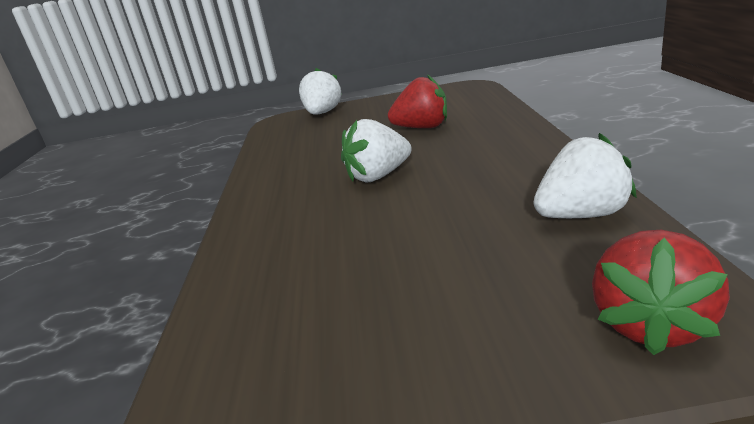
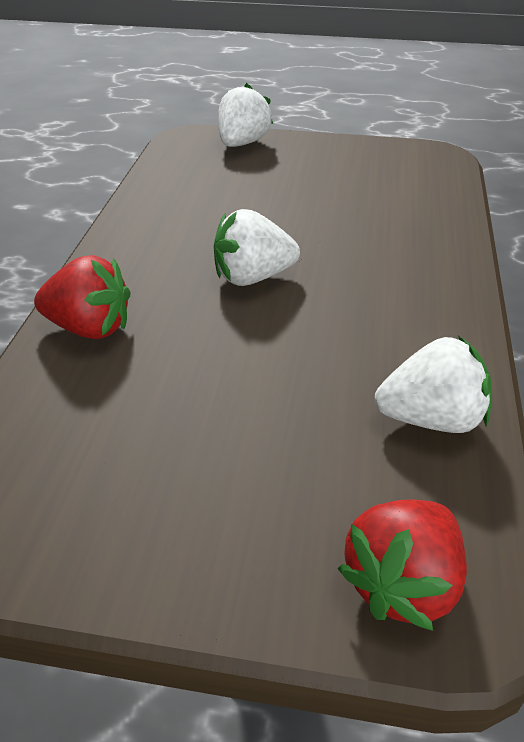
camera: 10 degrees right, 15 degrees up
red strawberry [388,75,447,128] -> red strawberry moved to [34,255,131,339]

